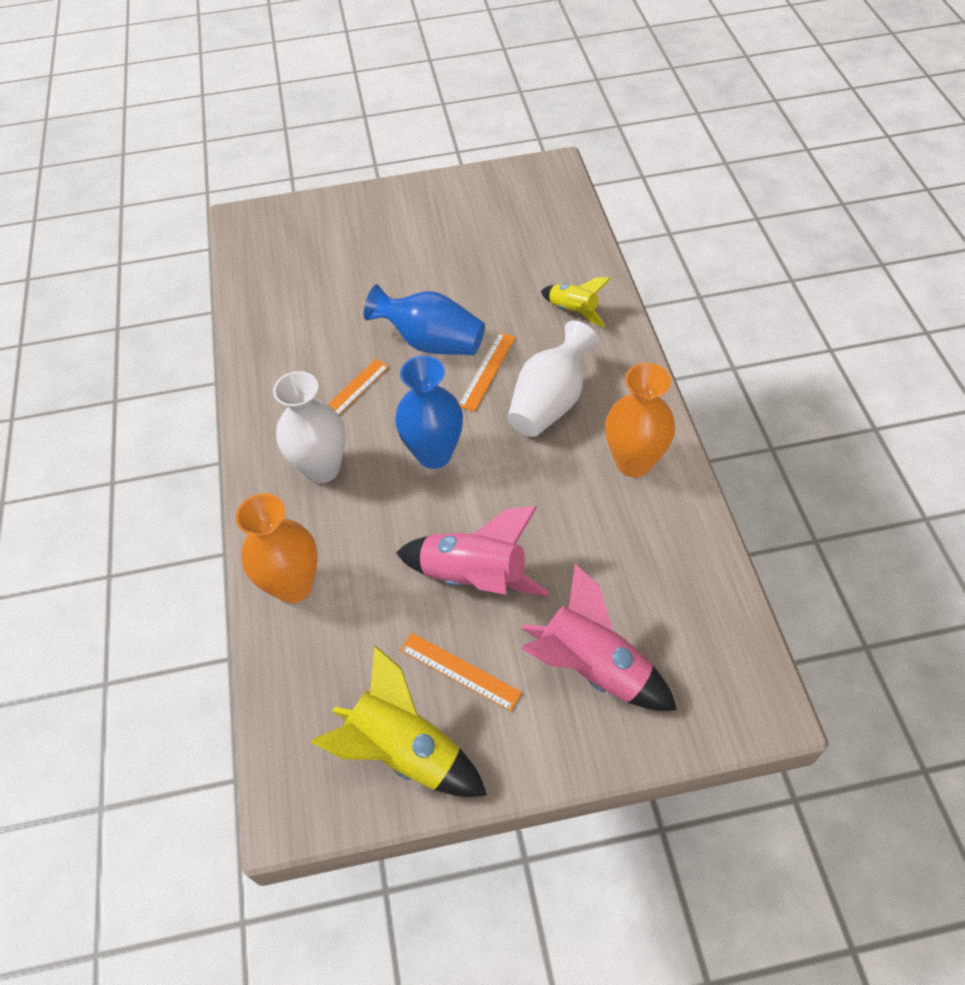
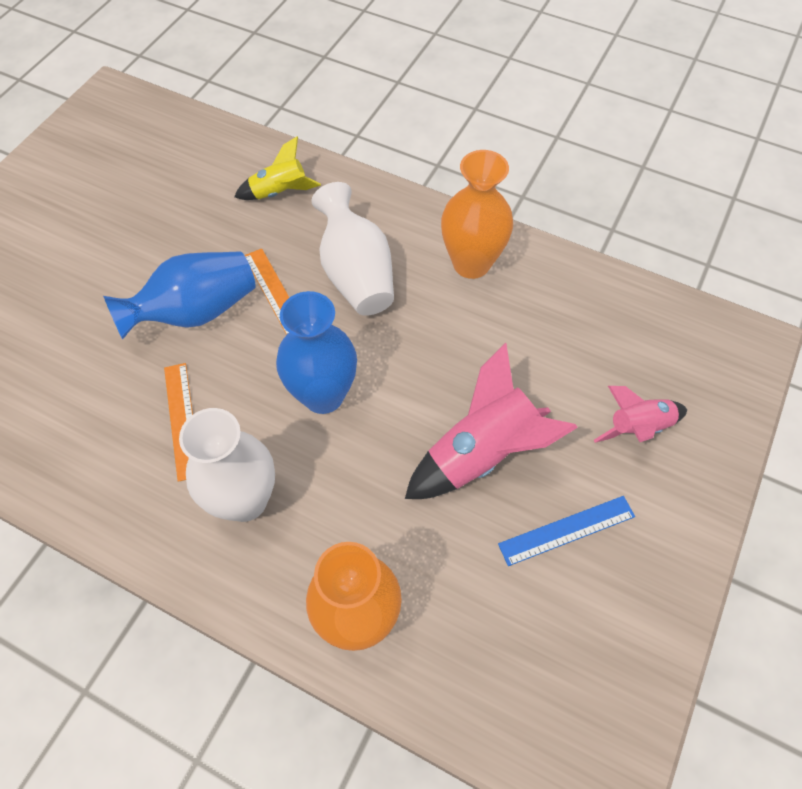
camera: 55 degrees left, 5 degrees up
yellow rocket [311,645,487,797] -> none
orange ruler [400,633,522,711] -> blue ruler [498,496,635,566]
pink rocket [521,563,677,711] -> pink rocket [594,386,687,443], size x0.60

